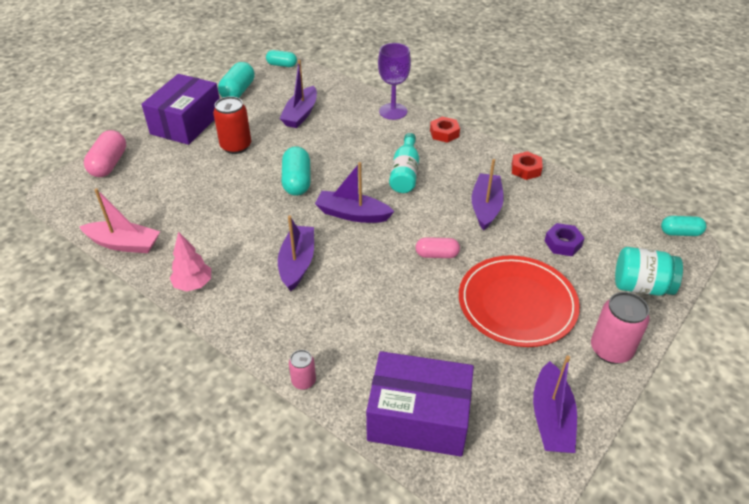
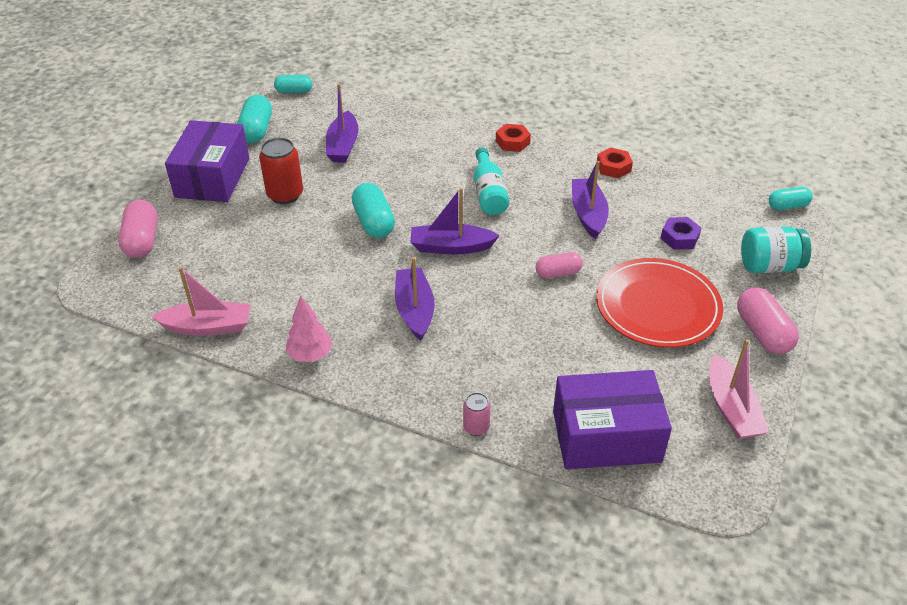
camera: 15 degrees left, 0 degrees up
purple goblet [378,43,411,120] -> none
purple boat [533,356,577,453] -> pink boat [709,339,769,439]
pink can [591,292,649,364] -> pink capsule [737,288,799,354]

